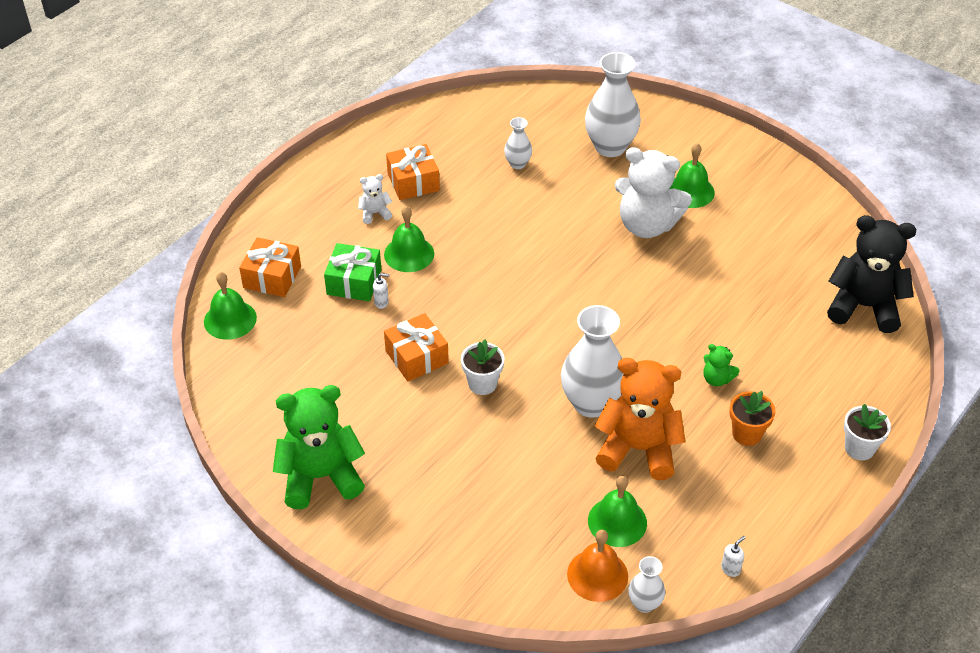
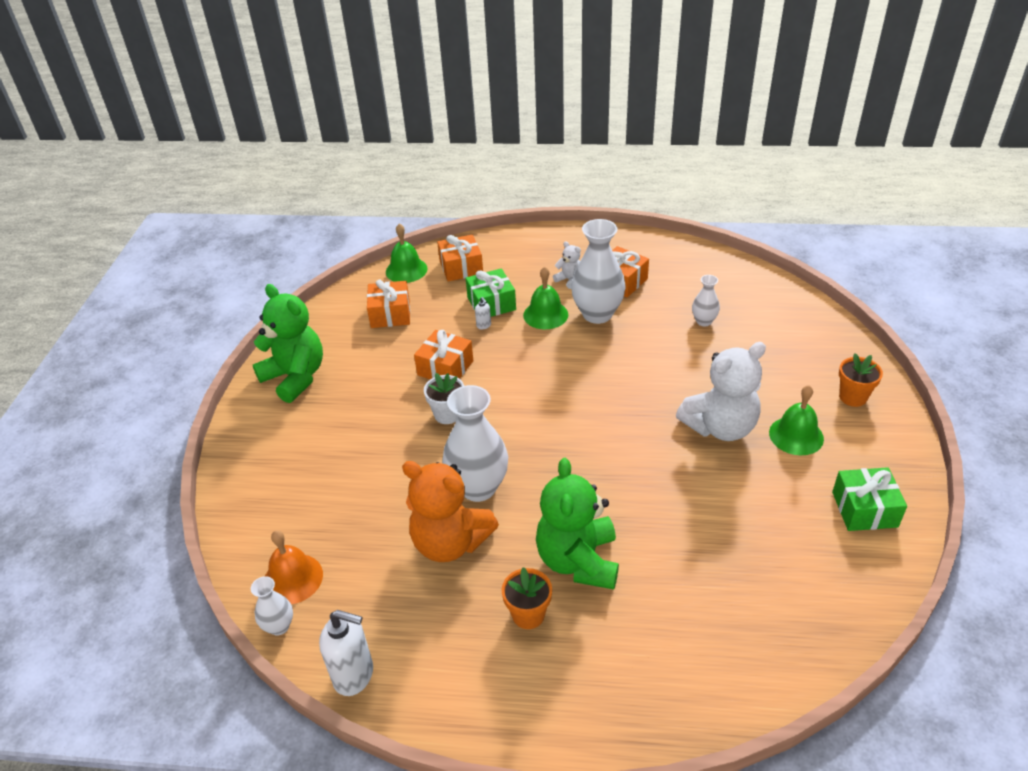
camera: 60 degrees right, 5 degrees down
white vase [585,52,641,157] -> white vase moved to [571,219,626,324]
green bell [588,476,647,547] -> none
orange teddy bear [595,358,686,480] -> orange teddy bear turned 135 degrees clockwise [402,461,499,562]
white teddy bear [615,147,692,238] -> white teddy bear turned 105 degrees counterclockwise [676,342,766,441]
green teddy bear [703,344,739,386] -> green teddy bear [536,458,619,589], size x2.23
white soap dispenser [721,536,745,577] -> white soap dispenser [319,610,373,696], size x2.19
black teddy bear [827,215,916,333] -> none
white flower pot [844,404,891,460] -> none
none -> orange gift [367,279,410,328]
none -> green gift [832,467,907,531]
none -> orange flower pot [839,353,883,407]

